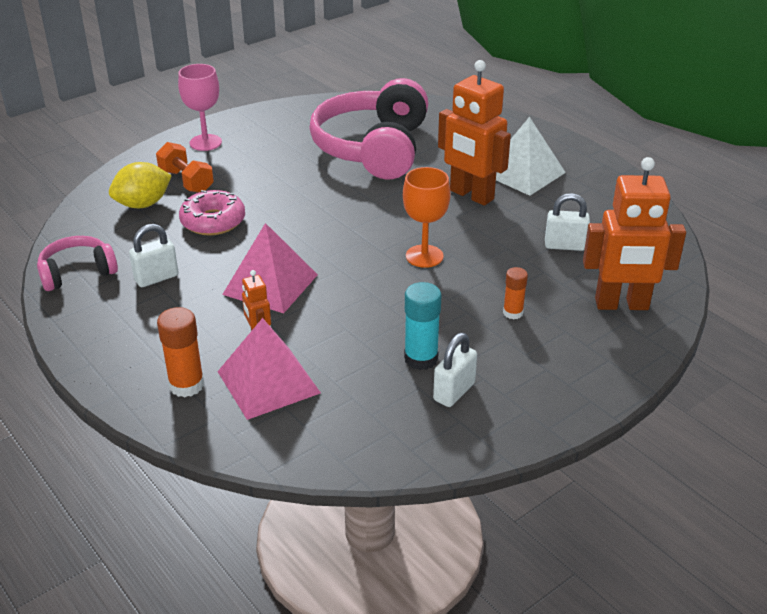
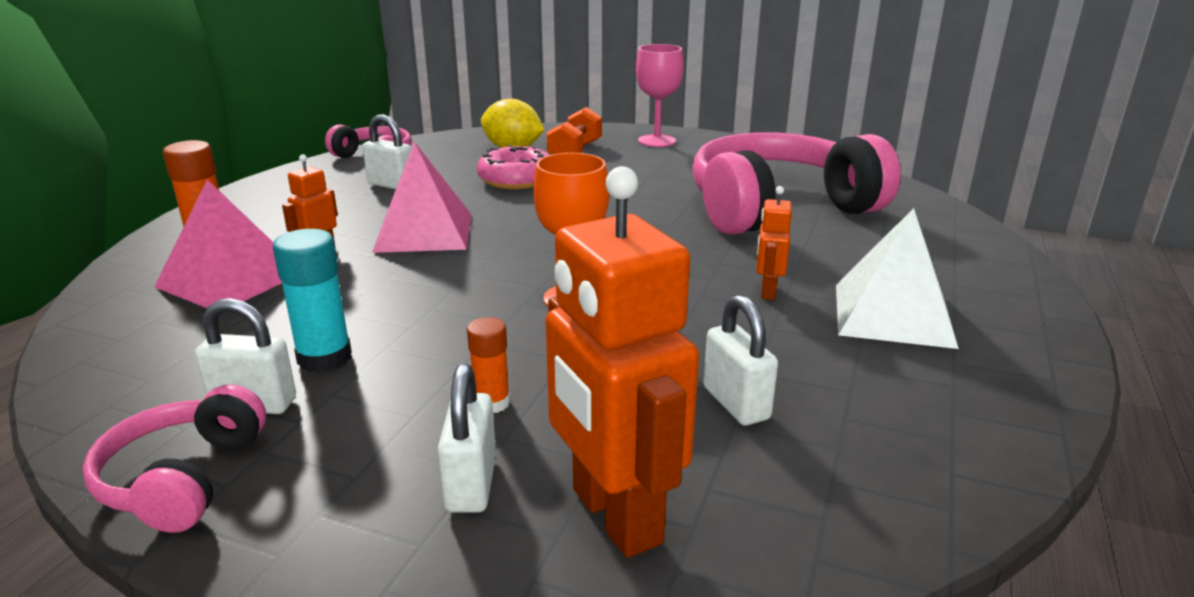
camera: 60 degrees right, 10 degrees down
orange robot [438,60,511,206] -> orange robot [756,186,792,300], size x0.46
none -> pink headphones [82,384,266,533]
none -> white padlock [438,364,496,513]

